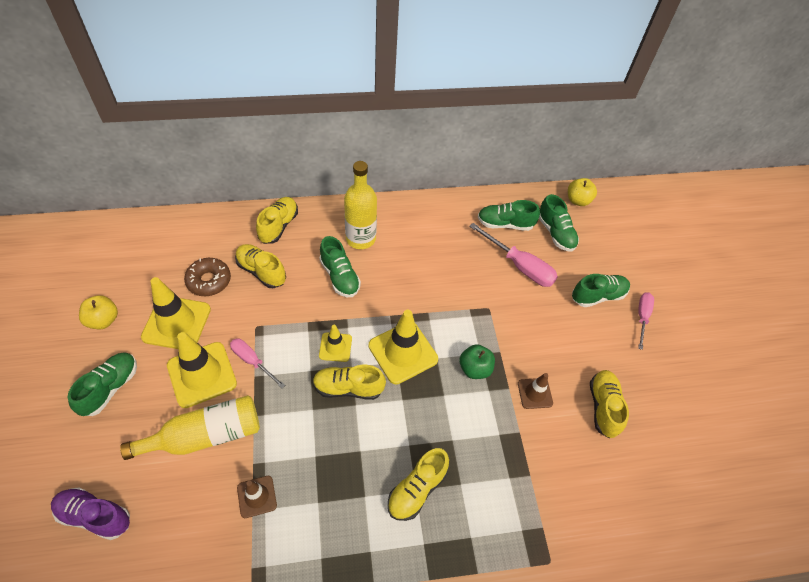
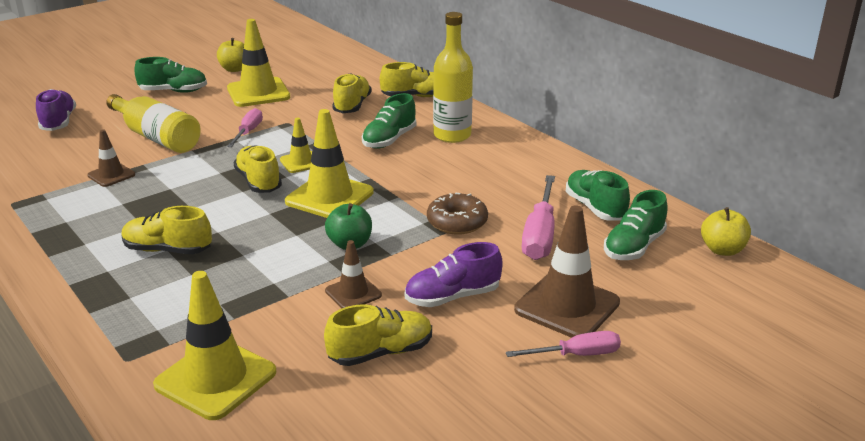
camera: 65 degrees right, 25 degrees down
yellow traffic cone [167,332,237,408] -> yellow traffic cone moved to [153,271,276,420]
brown donut [184,258,231,296] -> brown donut moved to [427,193,488,235]
green shoe [572,274,630,307] -> brown traffic cone [514,206,620,338]
none -> purple shoe [405,242,503,307]

